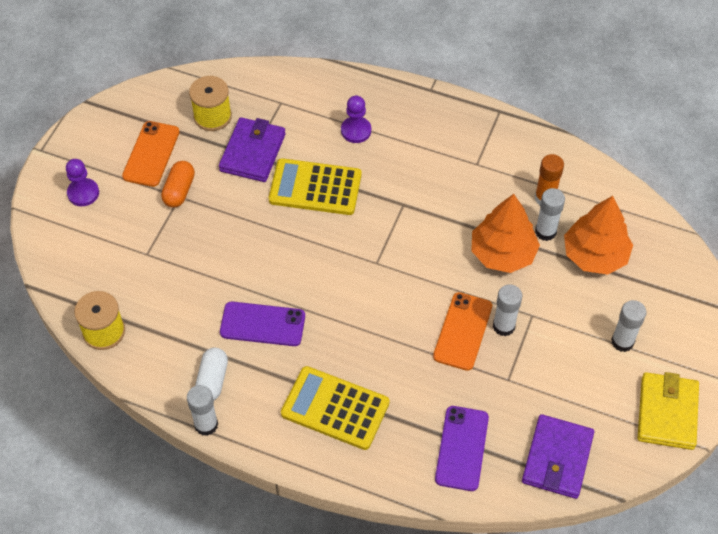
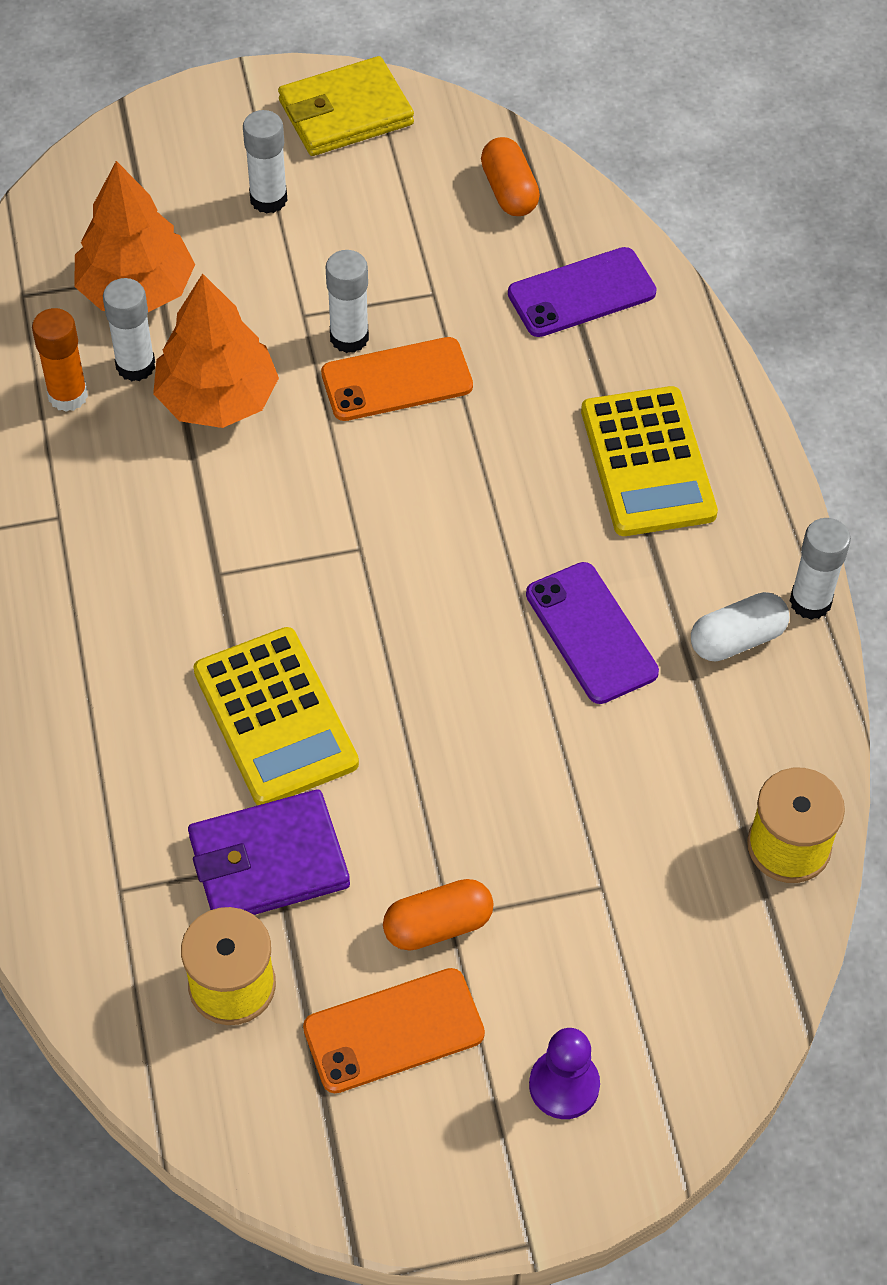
camera: 125 degrees left, 0 degrees up
purple pawn [341,96,371,143] -> none
purple wallet [522,414,594,499] -> orange capsule [481,137,540,216]

